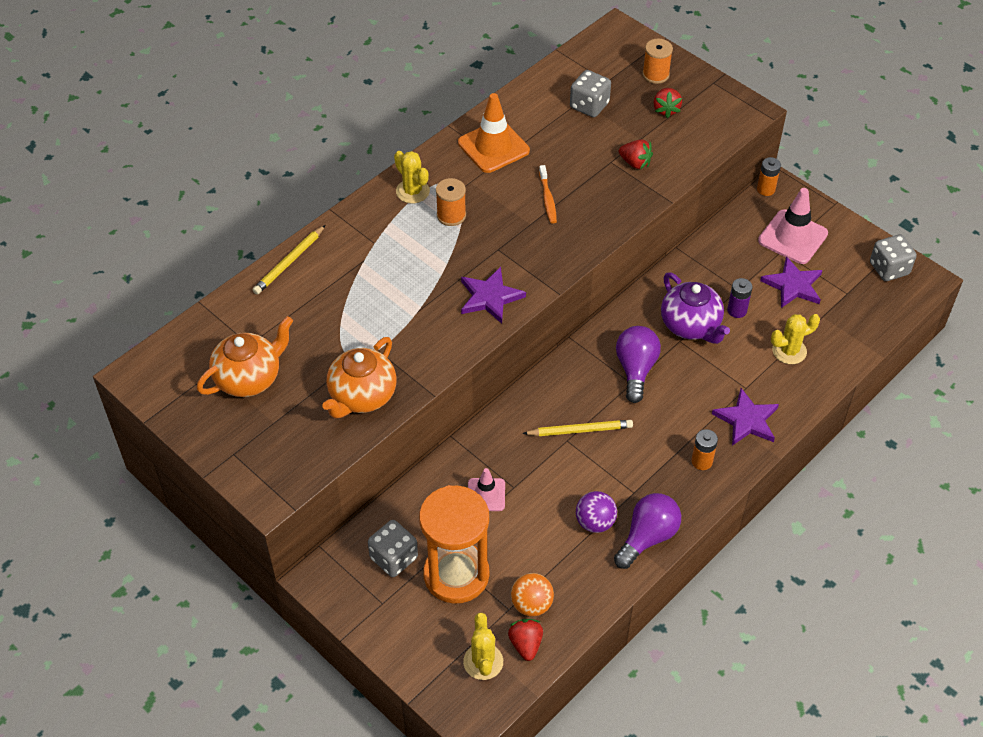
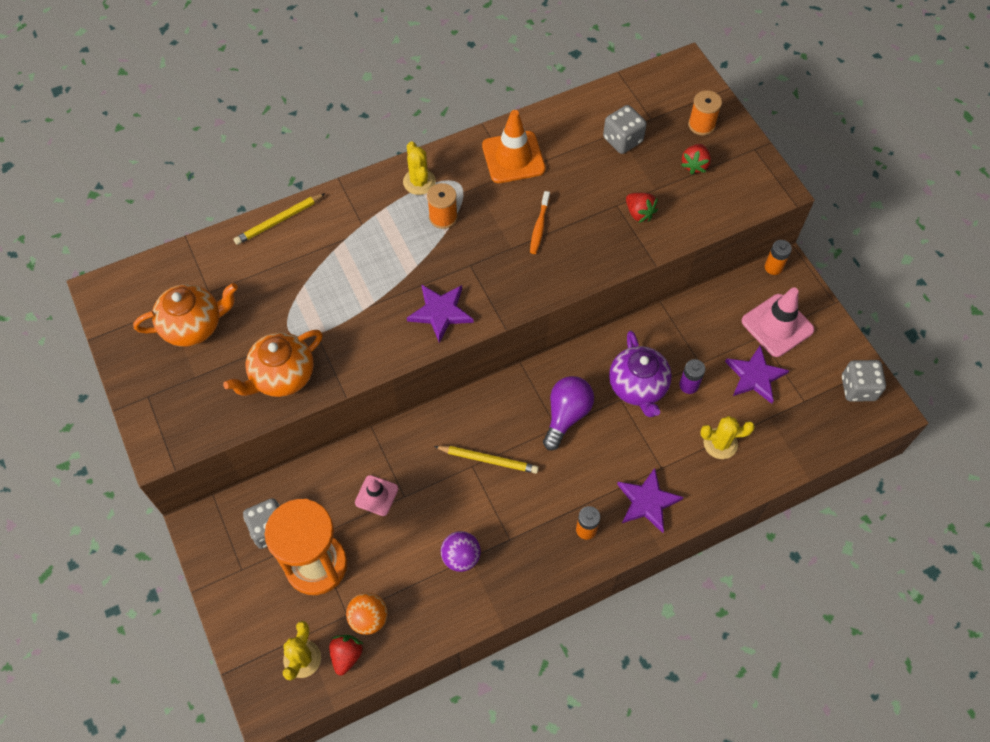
camera: 20 degrees right, 10 degrees up
purple light bulb [614,493,681,569] -> none

